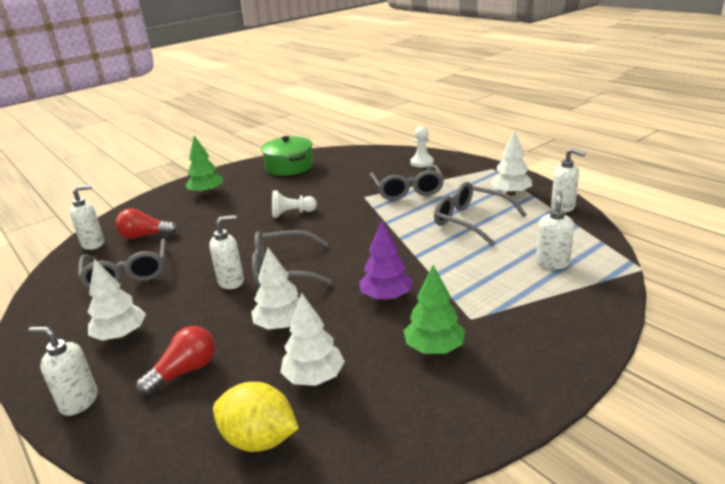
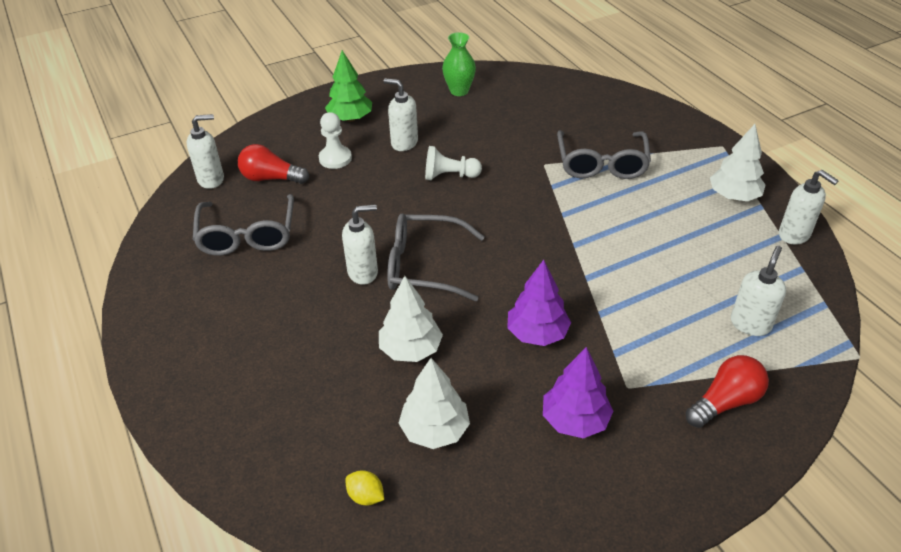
camera: 10 degrees right, 15 degrees up
white soap dispenser [28,327,98,416] -> white soap dispenser moved to [384,78,418,151]
white tree [88,259,146,341] -> none
red light bulb [136,326,215,396] -> red light bulb moved to [686,355,769,428]
yellow lemon [213,382,299,452] -> yellow lemon [345,470,384,505], size x0.47
green pot [261,136,313,176] -> green vase [442,32,476,96]
green tree [404,265,465,354] -> purple tree [543,347,613,438]
white pawn [410,126,434,167] -> white pawn moved to [319,112,352,169]
grey glasses [434,182,527,246] -> none

